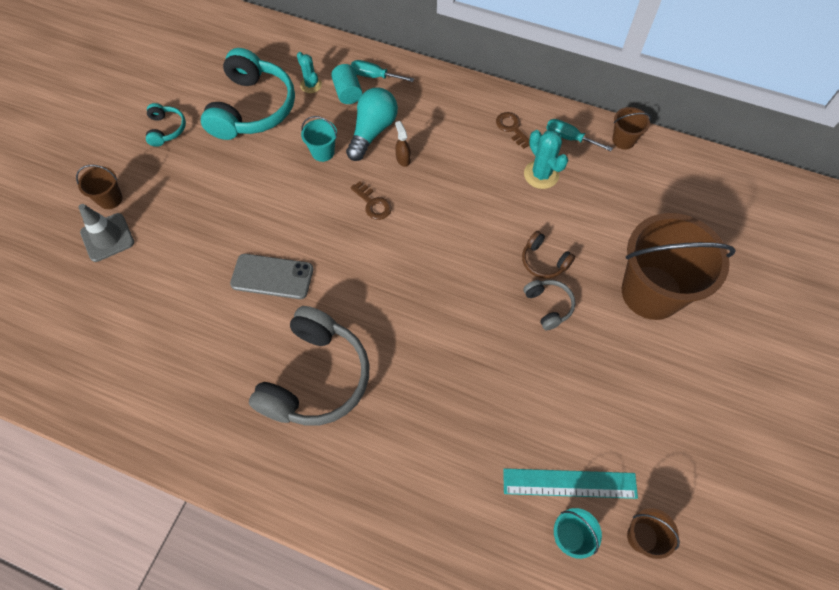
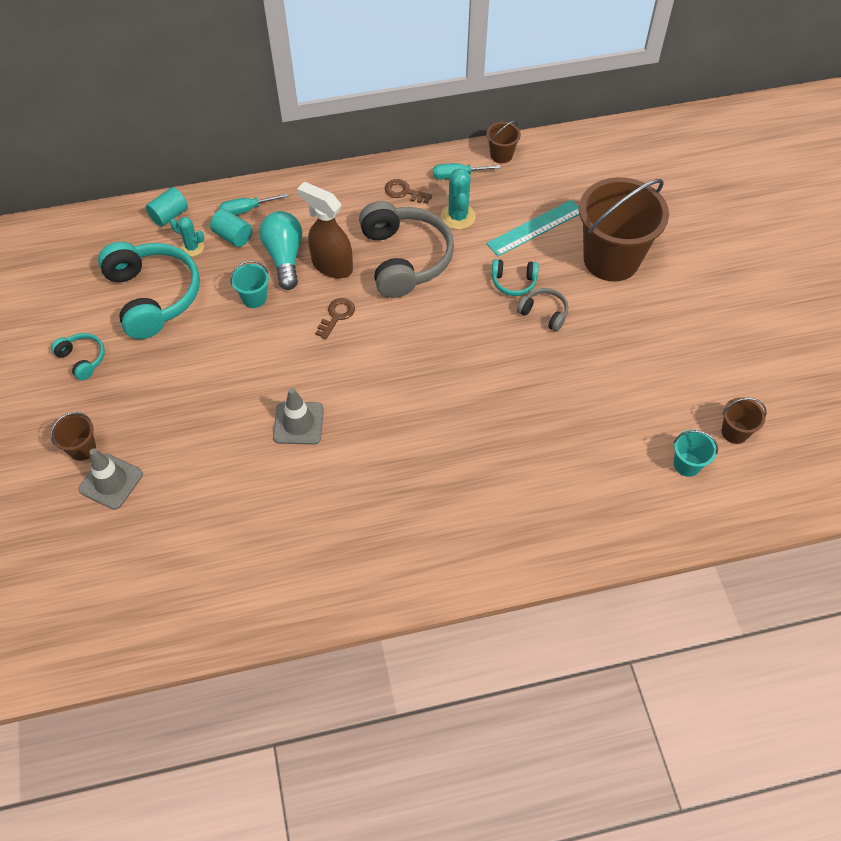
camera: 35 degrees left, 5 degrees down
grey phone [230,254,313,299] -> grey traffic cone [273,388,324,445]
grey headphones [249,306,369,426] -> grey headphones moved to [359,201,454,298]
brown key [350,181,392,220] -> brown key turned 75 degrees counterclockwise [316,298,355,339]
brown spray bottle [395,121,411,167] -> brown spray bottle [297,182,353,279], size x2.16
turquoise ruler [503,468,638,499] -> turquoise ruler moved to [486,200,580,256]
brown headphones [522,231,575,279] -> turquoise headphones [492,259,539,296]
turquoise cactus [524,130,568,189] -> turquoise cactus turned 60 degrees clockwise [441,168,476,230]
none -> turquoise cylinder [146,187,188,227]

